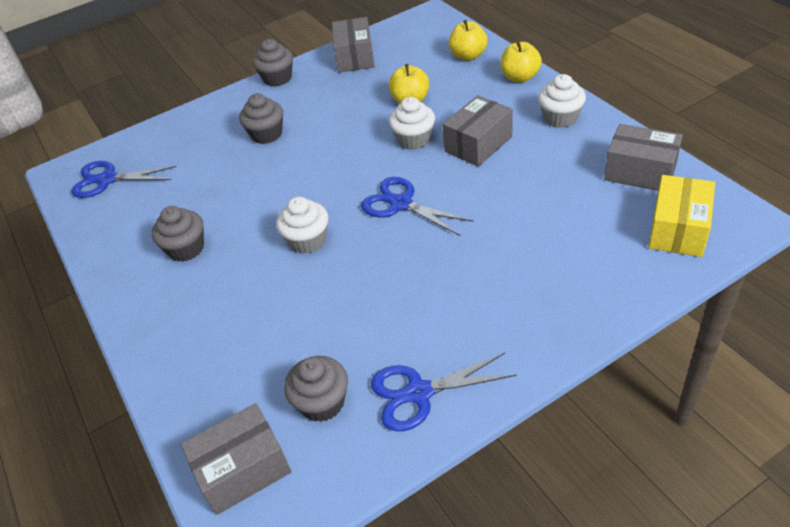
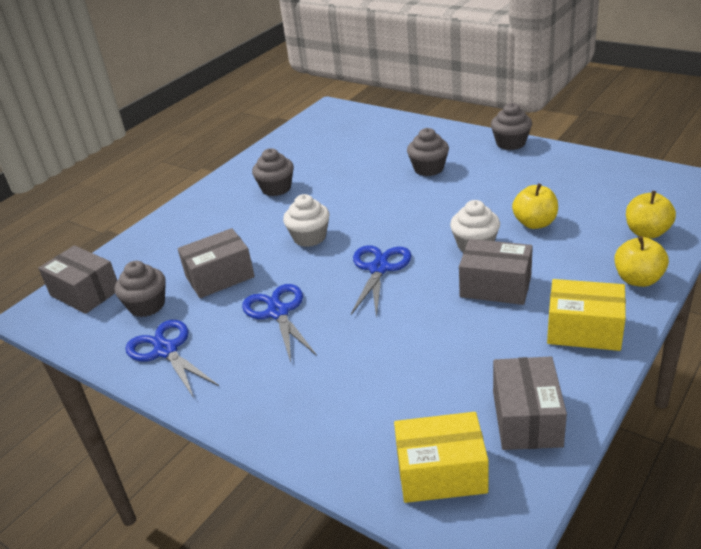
camera: 65 degrees right, 10 degrees down
blue scissors [71,161,177,198] -> blue scissors moved to [242,284,317,362]
grey box [332,17,375,73] -> grey box moved to [178,228,255,298]
white cupcake [538,74,586,128] -> yellow box [547,279,626,351]

